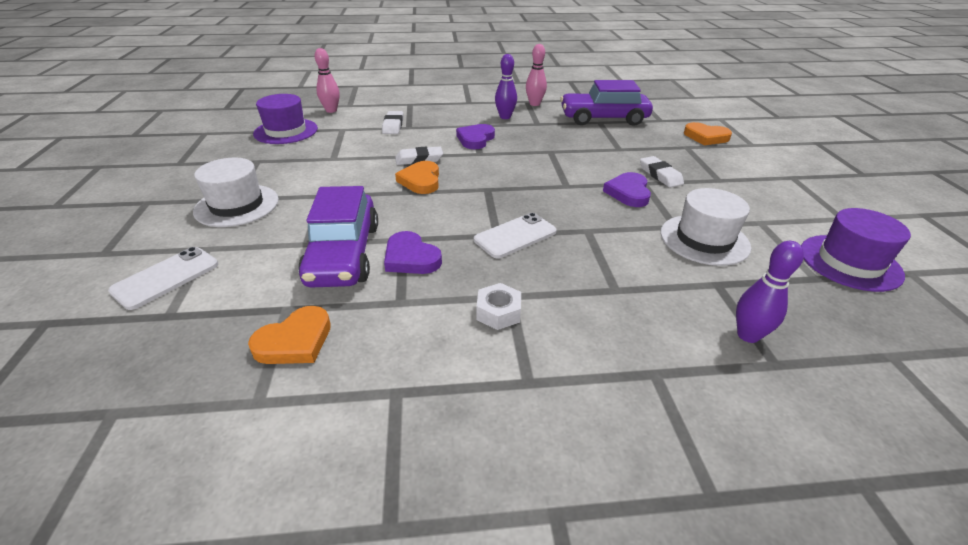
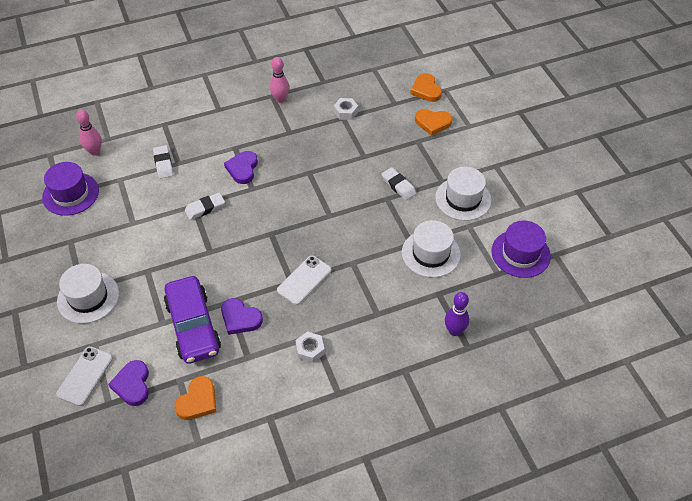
camera: 15 degrees left, 15 degrees up
orange heart [395,161,439,194] -> orange heart moved to [410,73,442,102]
purple bowling pin [495,54,517,119] -> none
purple car [560,80,653,126] -> white nut [334,98,358,120]
purple heart [603,172,651,207] -> purple heart moved to [108,360,149,406]
none -> white hat [435,167,492,221]

